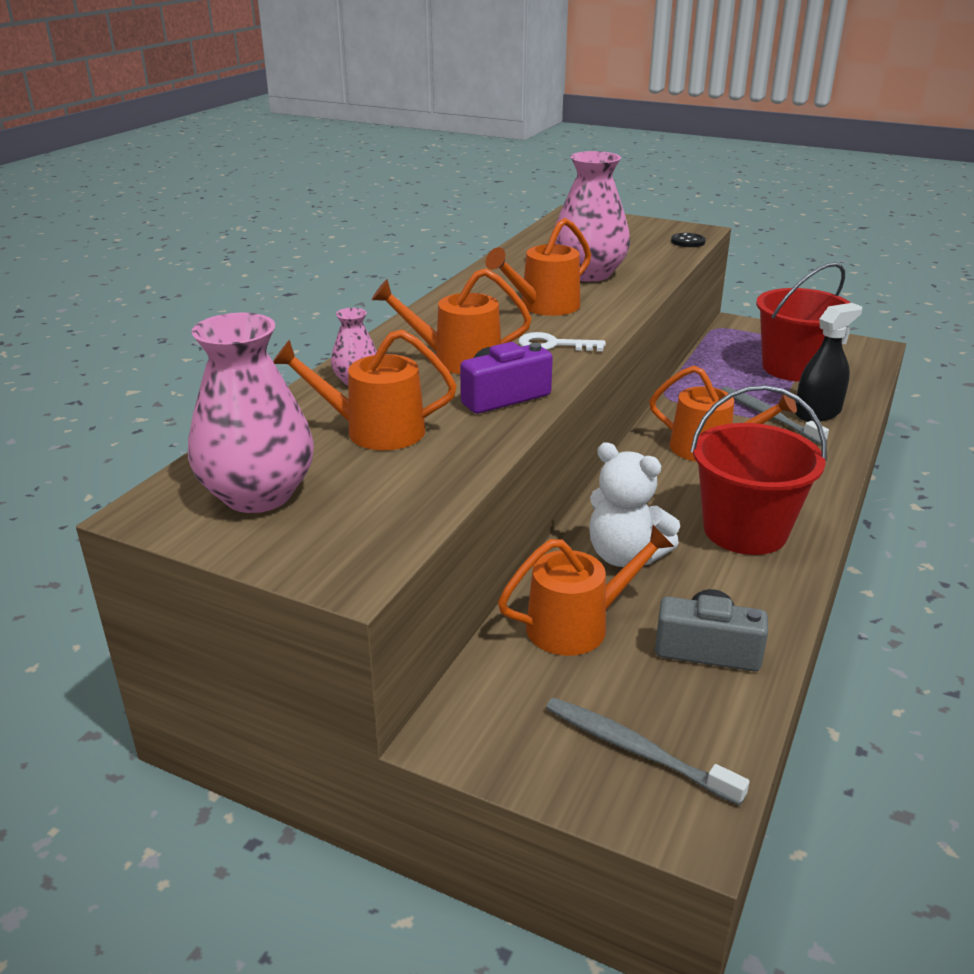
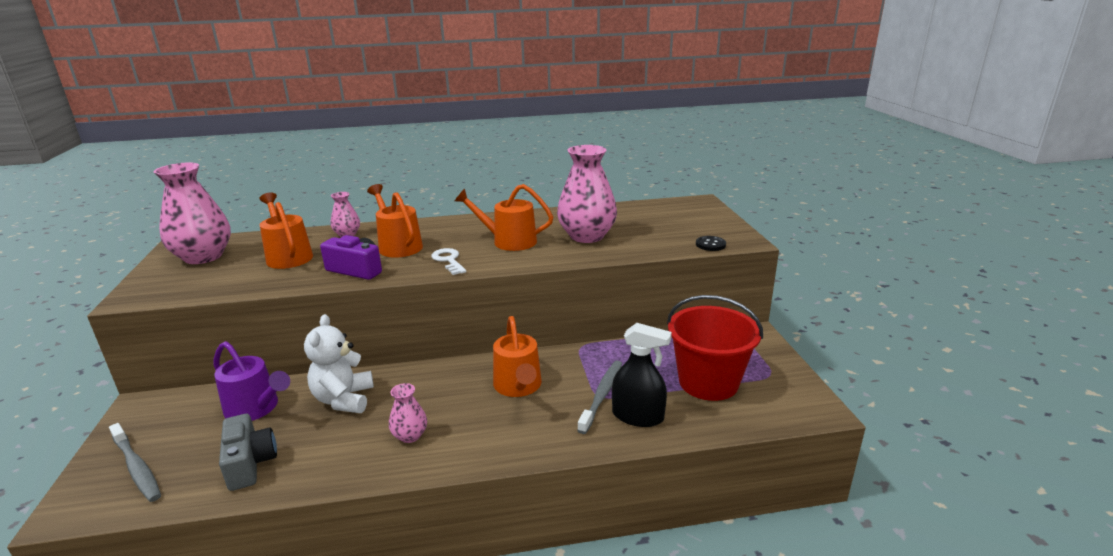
camera: 55 degrees right, 5 degrees down
orange watering can [498,525,675,656] -> purple watering can [214,341,290,421]
grey toothbrush [546,698,750,806] -> grey toothbrush turned 135 degrees clockwise [109,423,161,502]
red bucket [690,385,827,555] -> pink vase [389,383,427,443]

